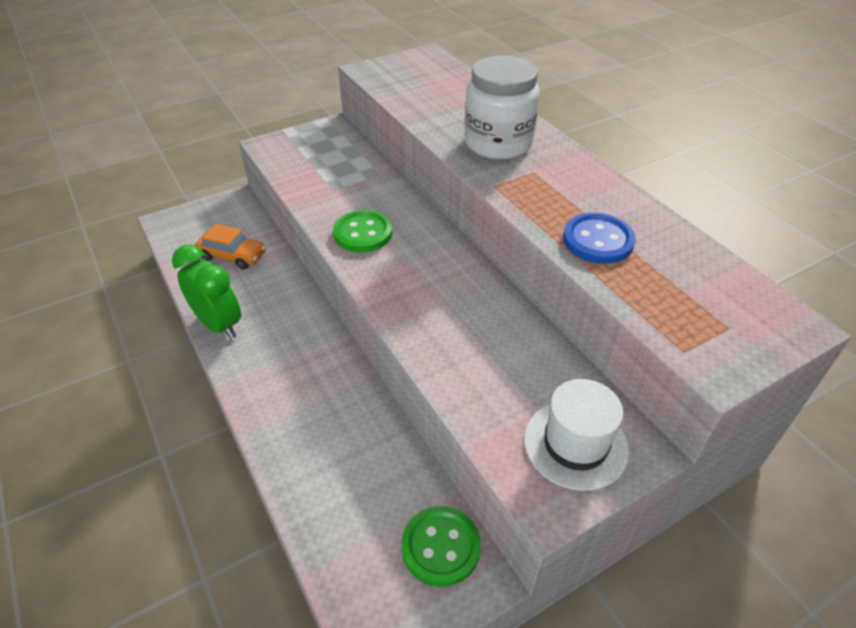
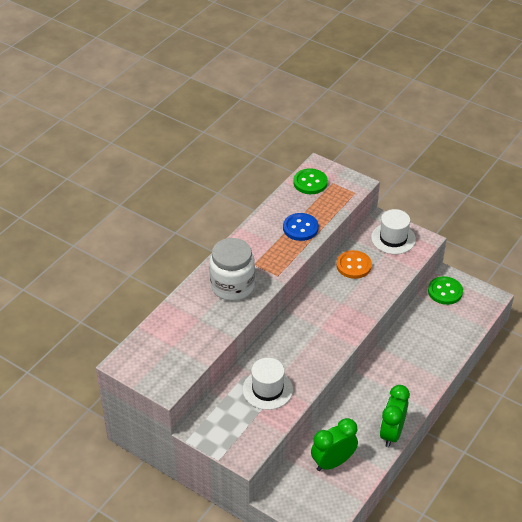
camera: 115 degrees left, 0 degrees up
orange car [195,224,266,269] -> green clock [311,418,358,471]
green button [333,210,392,253] -> green button moved to [293,168,328,194]
none -> white hat [243,358,293,410]
none -> orange button [336,250,372,279]

